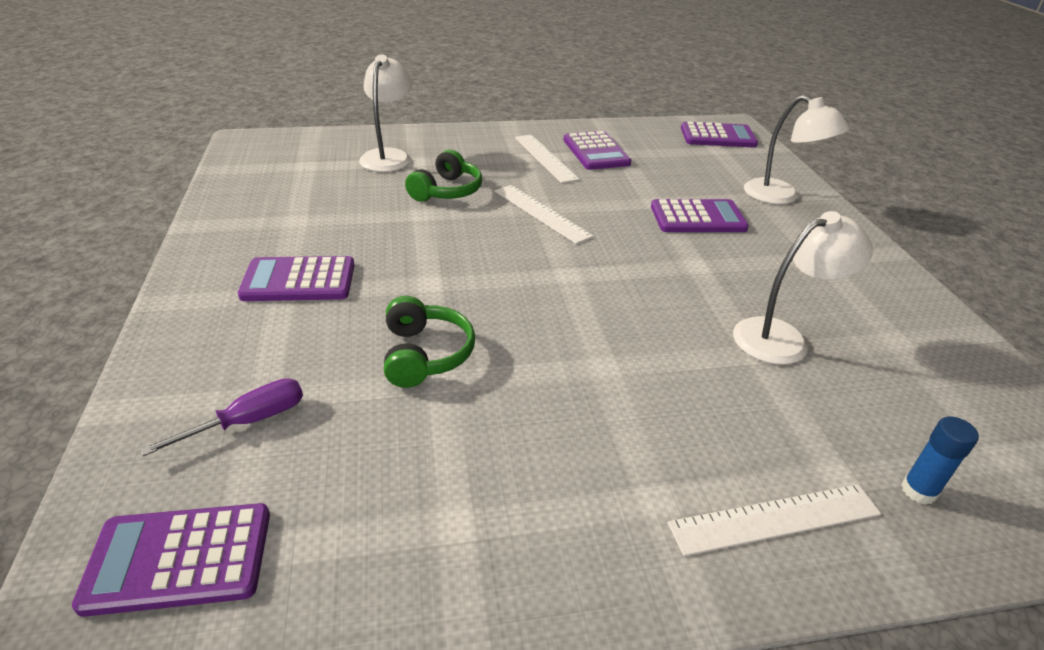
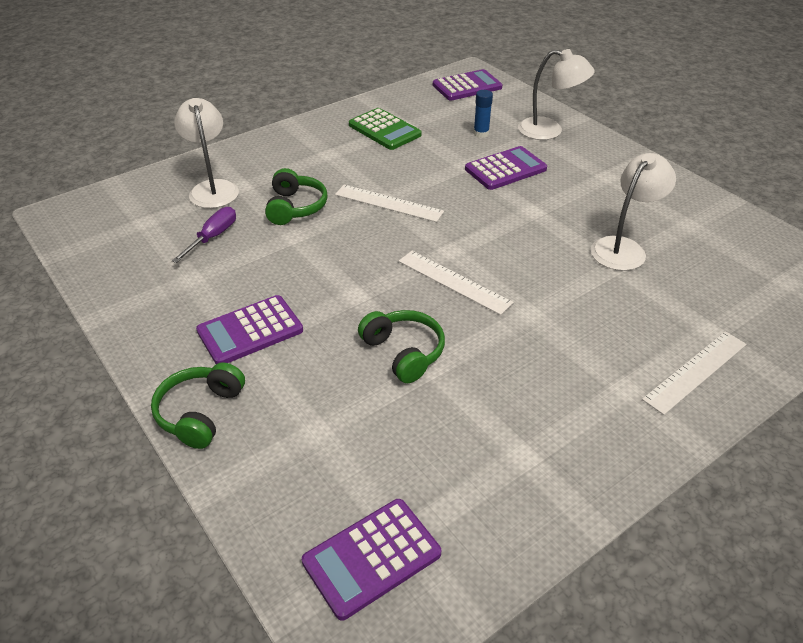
camera: 25 degrees left, 5 degrees up
purple screwdriver [140,378,303,456] -> purple screwdriver moved to [172,207,236,263]
white ruler [515,135,580,183] -> white ruler moved to [398,251,514,315]
purple calculator [564,131,631,170] -> green calculator [349,108,422,150]
blue glue stick [901,416,979,505] -> blue glue stick moved to [473,90,493,138]
none -> green headphones [151,362,245,449]

